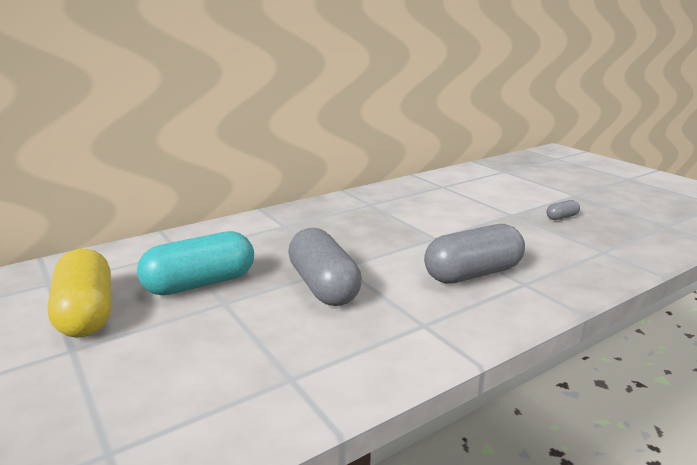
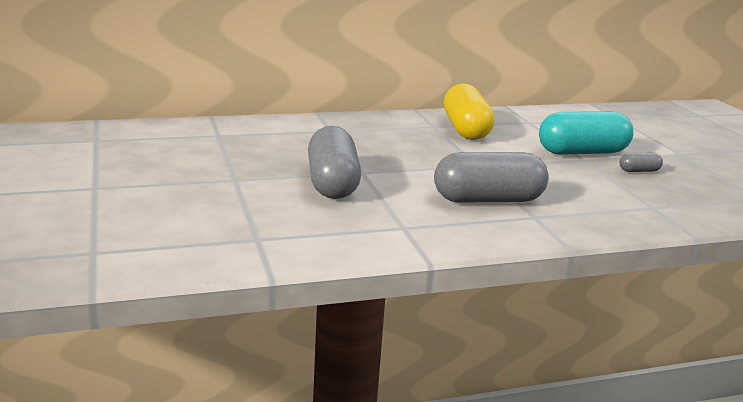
camera: 15 degrees right, 0 degrees up
yellow capsule [48,249,111,338] -> yellow capsule moved to [444,83,495,140]
turquoise capsule [137,231,254,295] -> turquoise capsule moved to [539,111,634,155]

